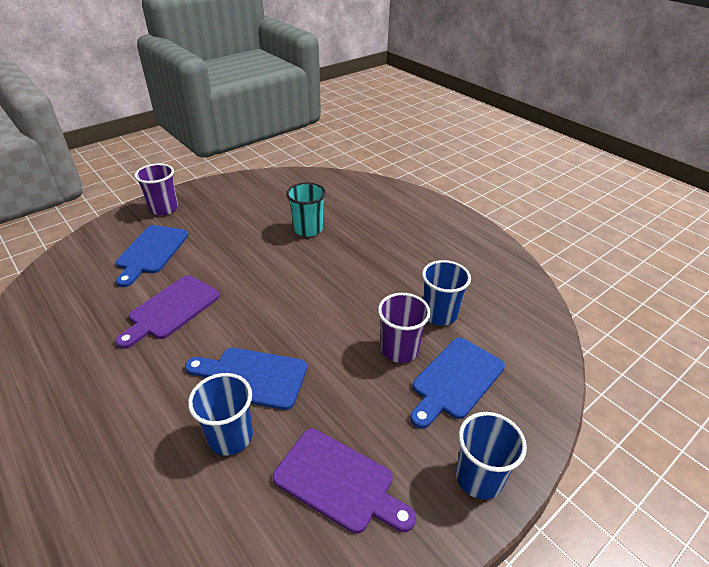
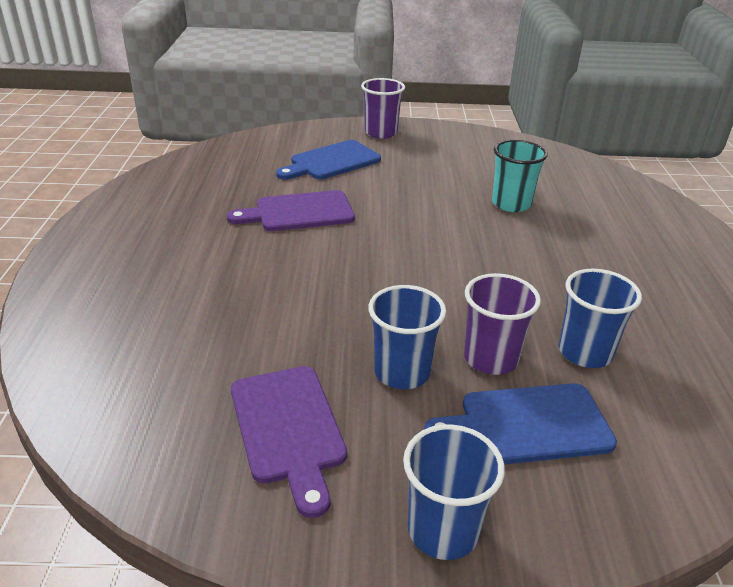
camera: 40 degrees right, 5 degrees down
blue cutting board [185,348,307,410] -> none
blue cup [188,373,253,456] -> blue cup moved to [368,285,446,389]

